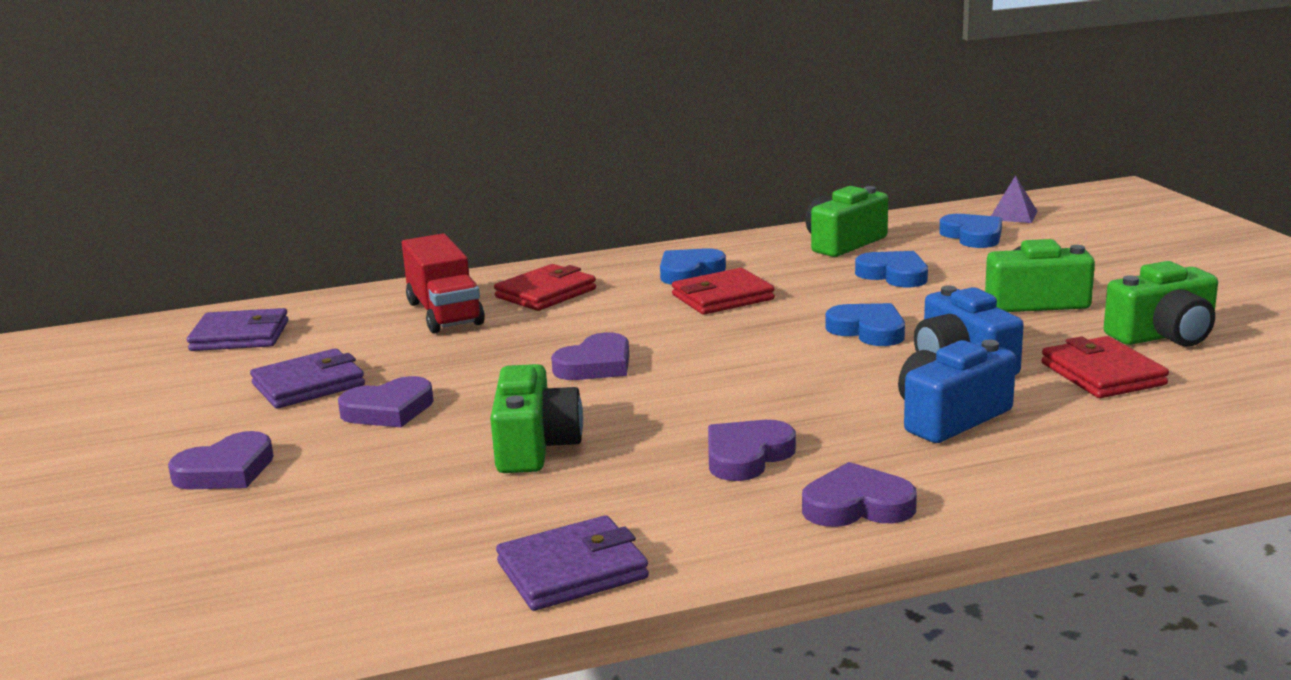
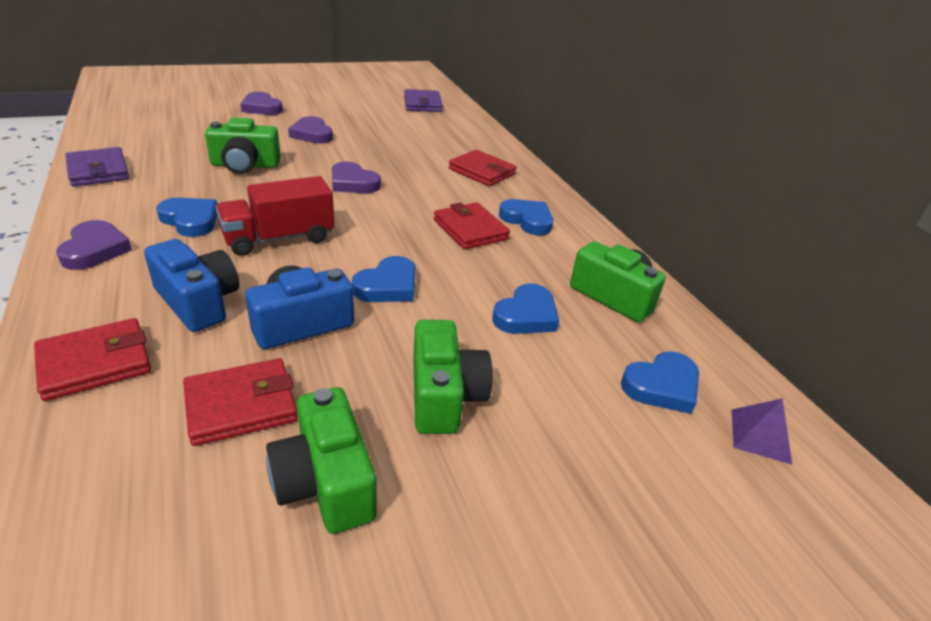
camera: 80 degrees right, 15 degrees up
purple wallet [250,348,365,409] -> none
red truck [402,234,485,334] -> red truck moved to [216,176,334,256]
purple heart [708,420,796,481] -> blue heart [156,198,218,237]
none -> red wallet [34,318,151,401]

